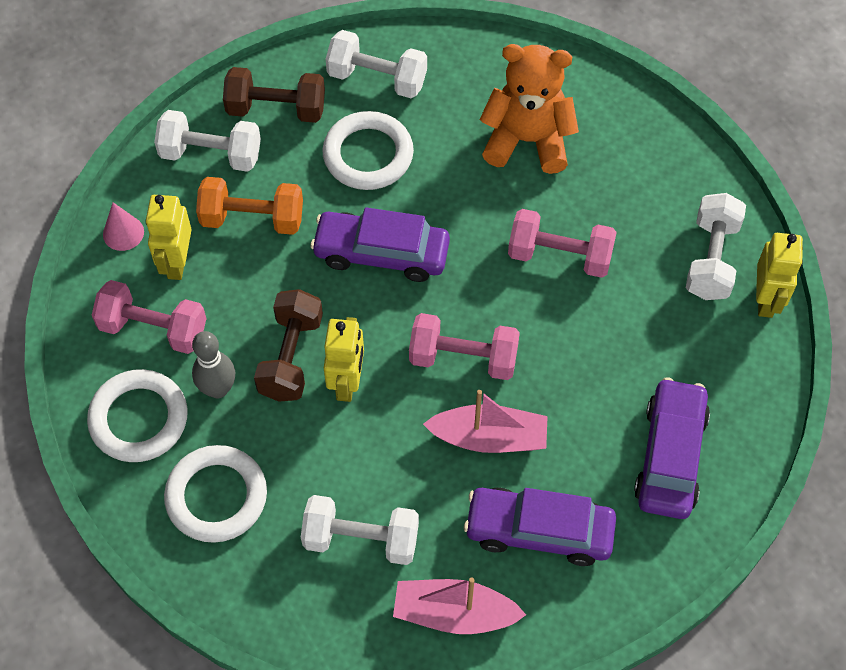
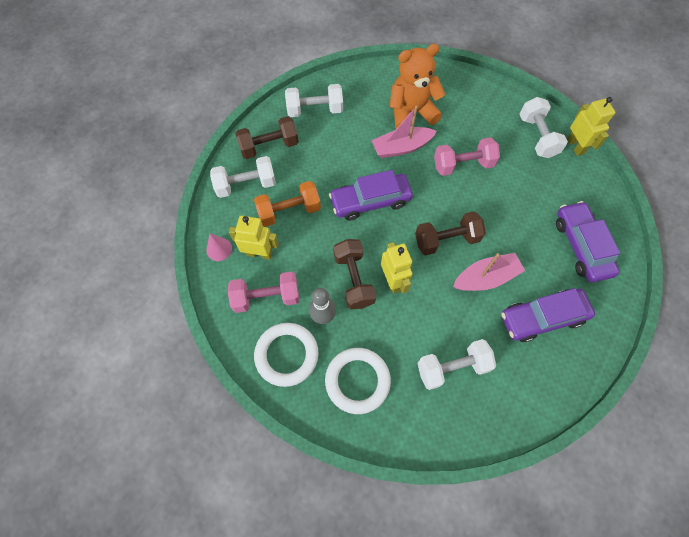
camera: 25 degrees left, 5 degrees up
yellow robot [146,195,192,280] -> yellow robot turned 120 degrees clockwise [229,216,279,259]
white ring [322,111,414,190] -> none
pink boat [393,577,526,634] -> pink boat moved to [372,106,437,158]
pink dumbbell [409,313,520,380] -> brown dumbbell [415,211,486,255]

